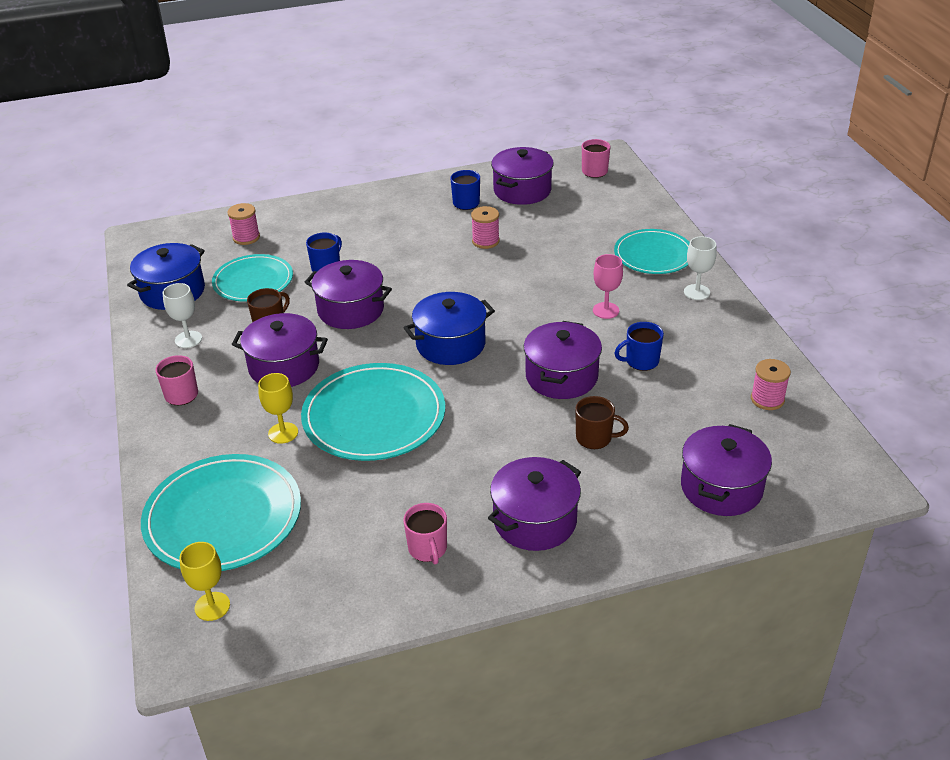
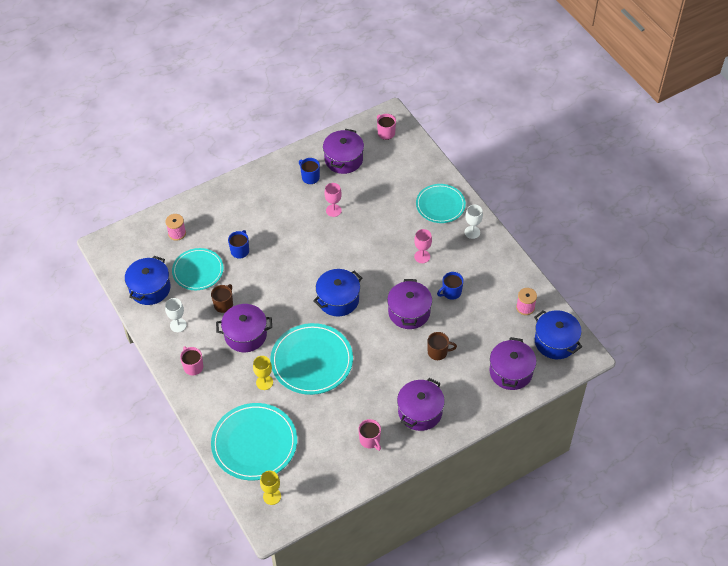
camera: 15 degrees left, 15 degrees up
purple pot [305,260,392,329] -> none
pink spool [471,206,500,249] -> pink goblet [324,183,342,217]
none -> blue pot [534,310,582,359]

